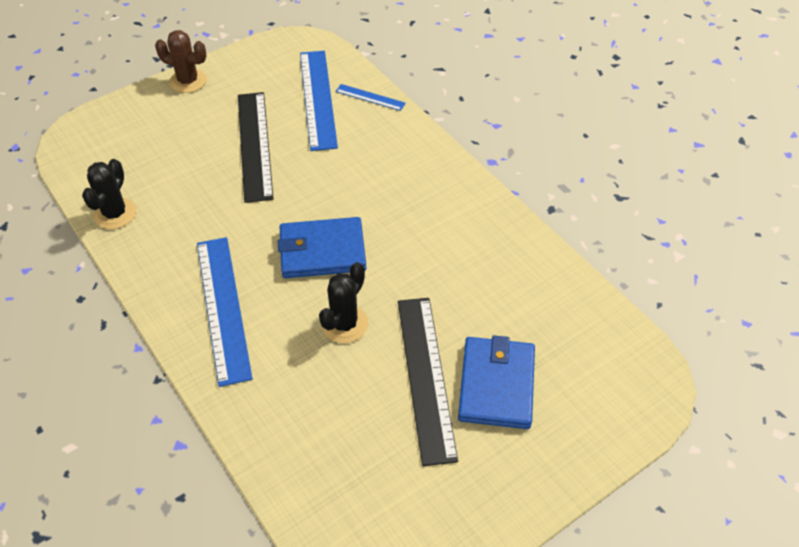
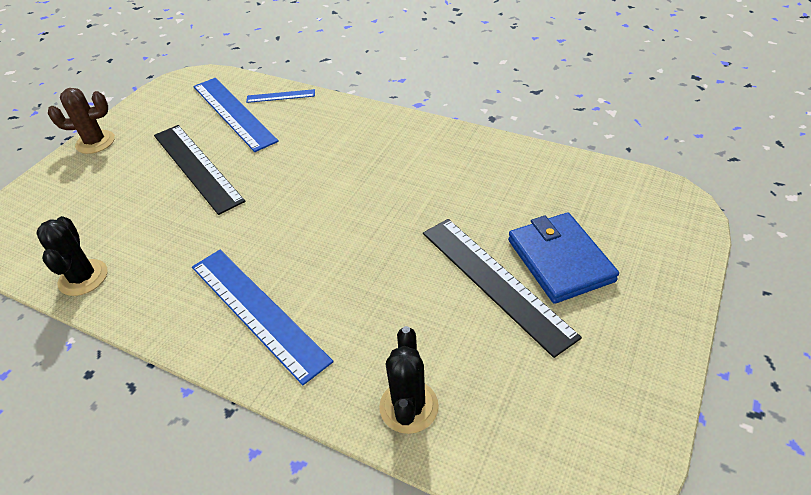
camera: 25 degrees left, 5 degrees down
blue wallet [278,217,366,278] -> none
black cactus [319,262,368,343] -> black cactus moved to [379,326,439,434]

